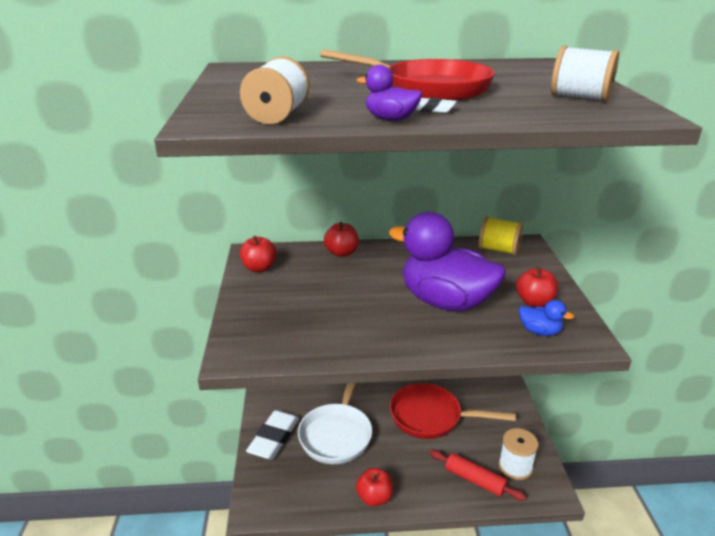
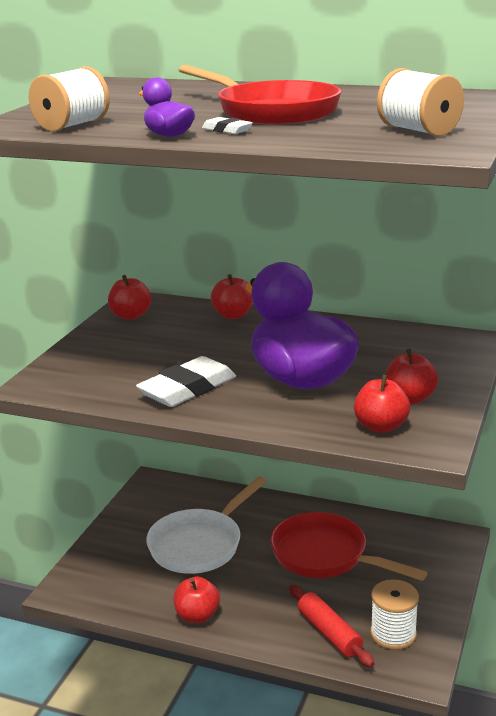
camera: 25 degrees right, 5 degrees down
white eraser [246,410,299,460] -> white eraser moved to [136,356,236,407]
yellow spool [479,216,523,255] -> none
blue duck [519,300,574,336] -> red apple [354,375,410,433]

